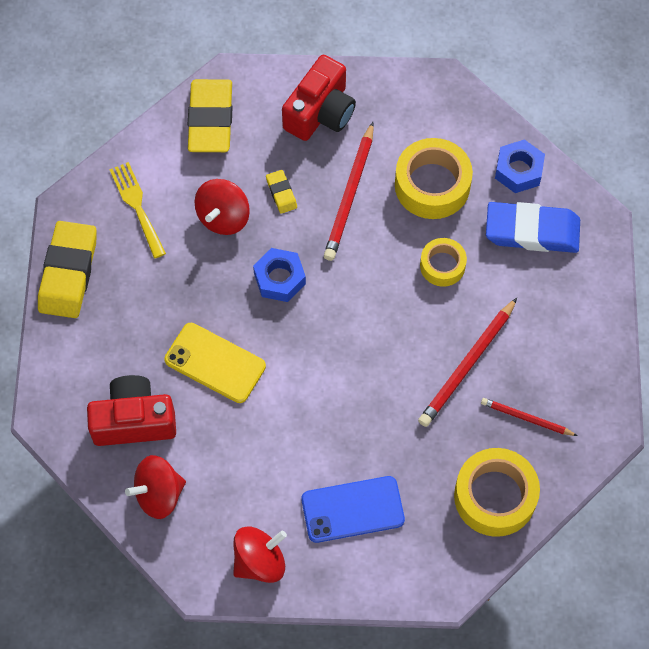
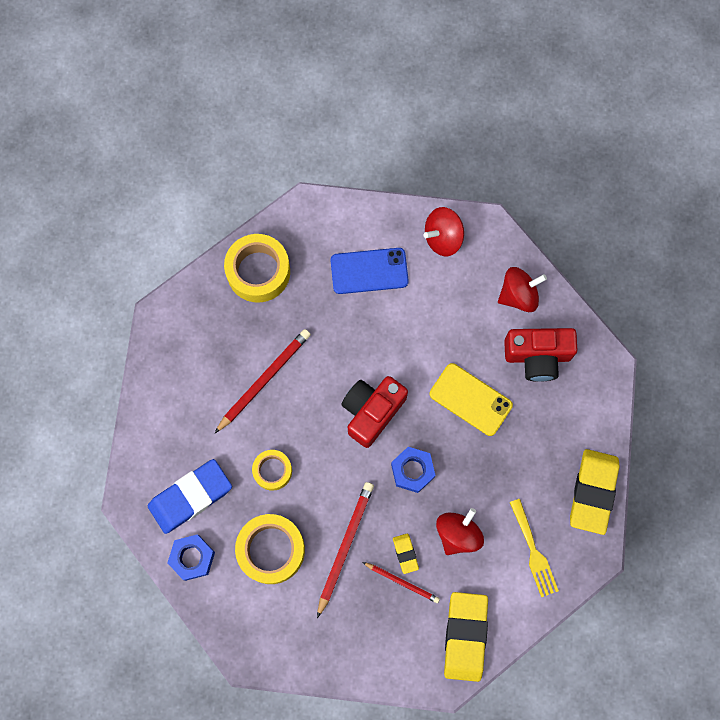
camera: 175 degrees left, 10 degrees up
red camera [282,55,356,141] -> red camera moved to [341,376,408,448]
red pencil [481,398,578,436] -> red pencil moved to [362,562,440,603]
blue eraser [486,202,580,253] -> blue eraser turned 45 degrees counterclockwise [148,459,232,534]

